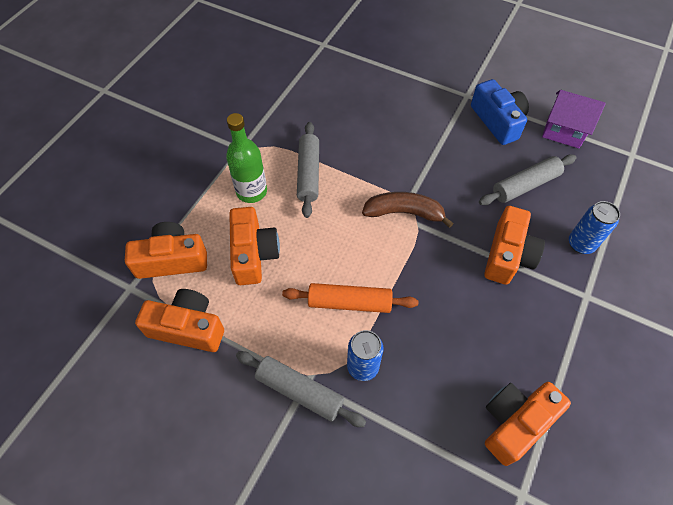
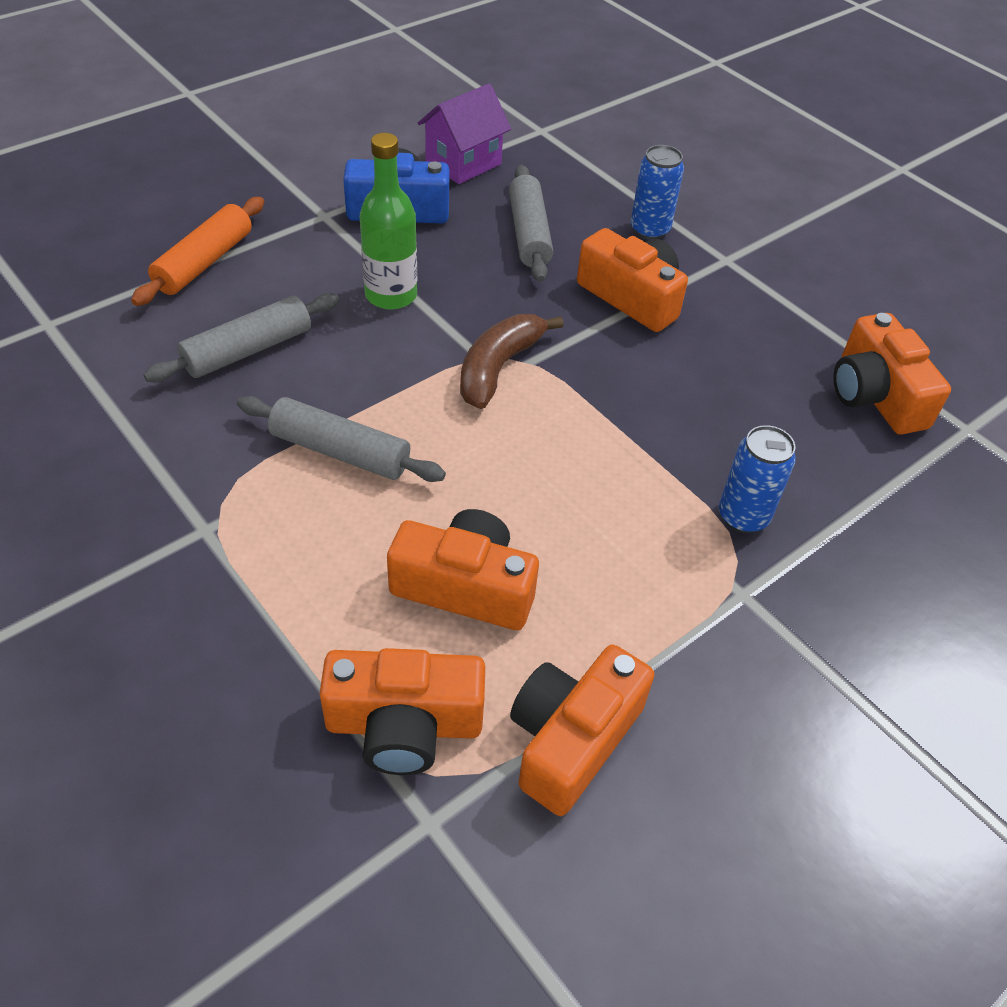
camera: 70 degrees left, 10 degrees down
orange camera [125,222,207,279] -> orange camera turned 105 degrees counterclockwise [319,648,485,775]
green bottle [226,113,267,203] -> green bottle moved to [360,133,417,310]
grey rolling pin [236,351,366,427] -> grey rolling pin moved to [144,293,339,382]
orange rolling pin [282,283,418,313] -> orange rolling pin moved to [131,197,264,306]

